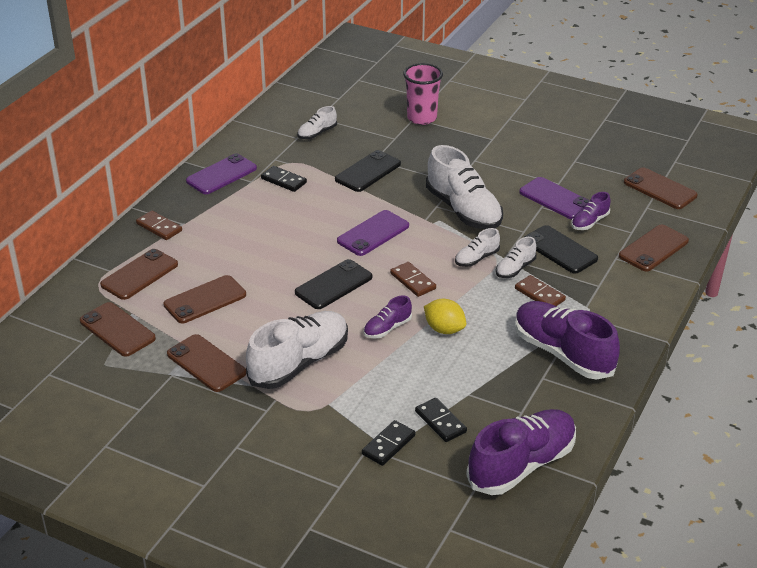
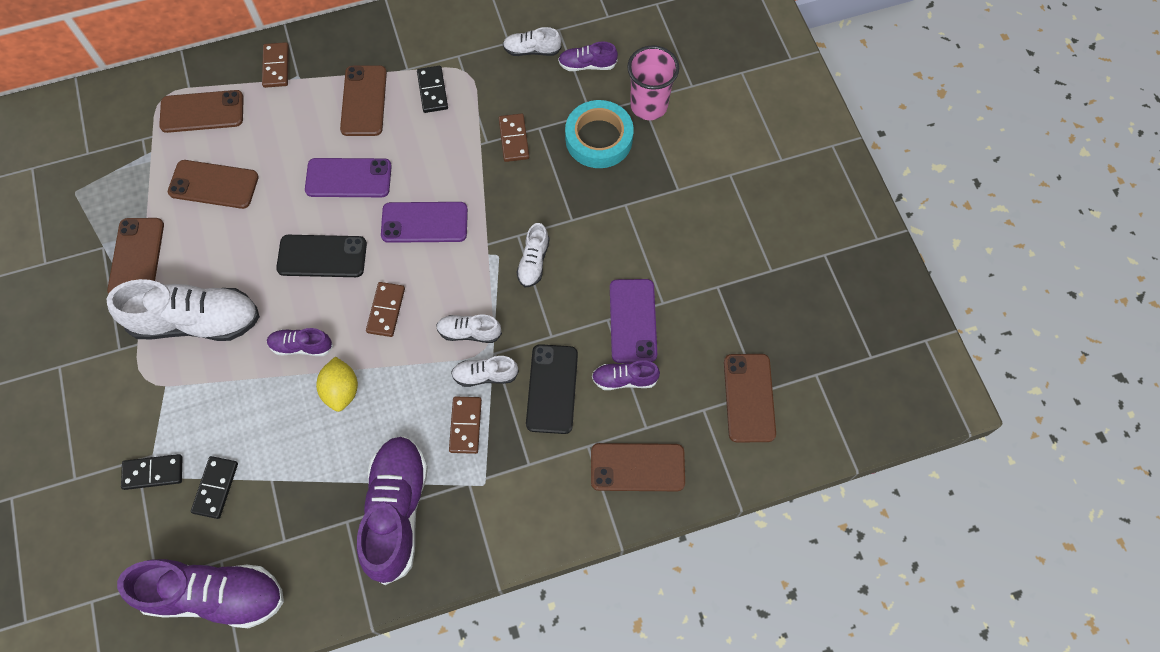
camera: 45 degrees right, 30 degrees up
brown phone [80,302,156,357] -> brown phone moved to [340,65,387,136]
purple phone [186,153,257,194] -> purple phone moved to [305,158,392,197]
black phone [335,150,401,192] -> brown domino [499,113,529,162]
white shoe [426,145,503,229] -> white shoe [516,223,550,288], size x0.48
none -> purple shoe [558,42,618,71]
none -> turquoise tape [565,100,634,168]

